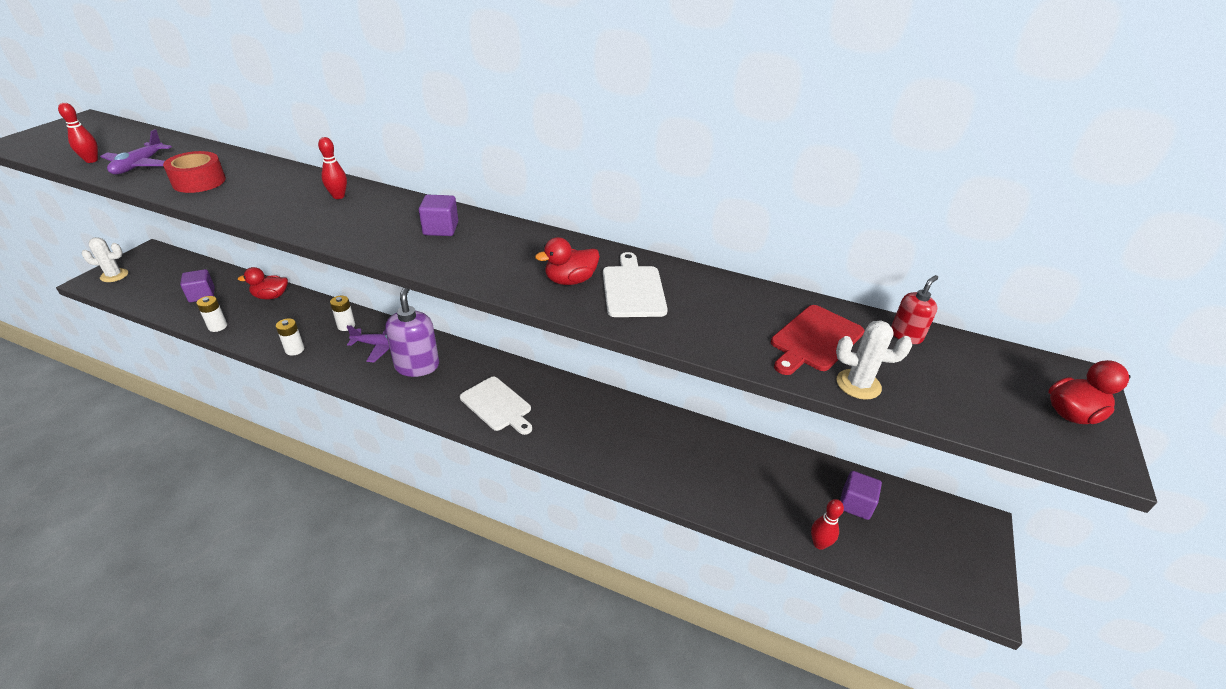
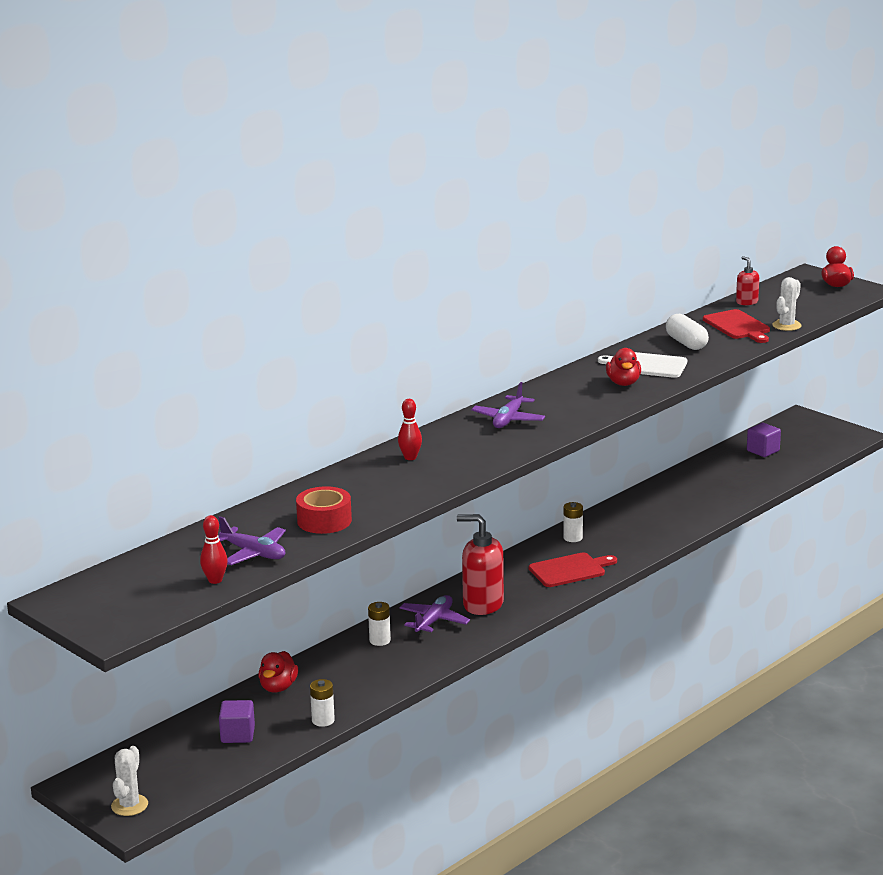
camera: 65 degrees left, 15 degrees down
white battery [276,318,304,356] -> white battery moved to [563,502,583,542]
purple soap dispenser [385,288,439,377] -> red soap dispenser [457,514,504,615]
purple cube [419,195,458,236] -> purple plane [471,382,545,428]
white cutting board [460,377,532,435] -> red cutting board [529,552,617,587]
red bowling pin [811,499,844,550] -> none
none -> white capsule [666,314,709,350]

